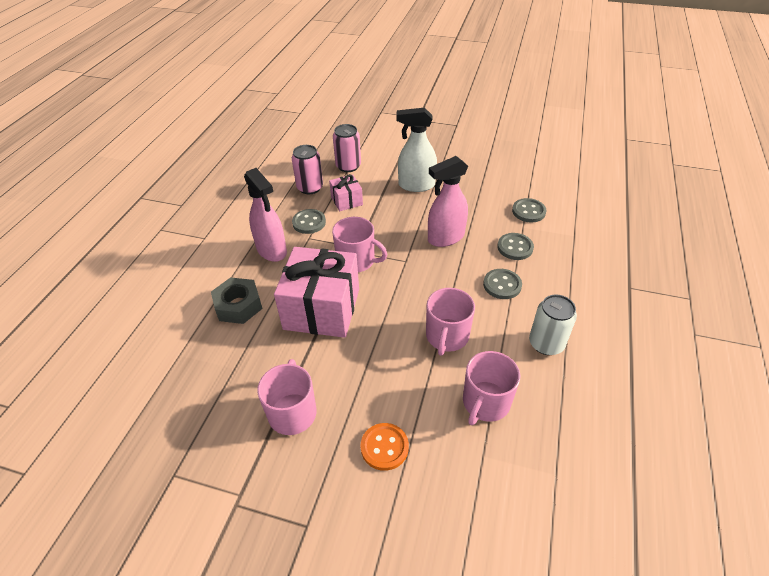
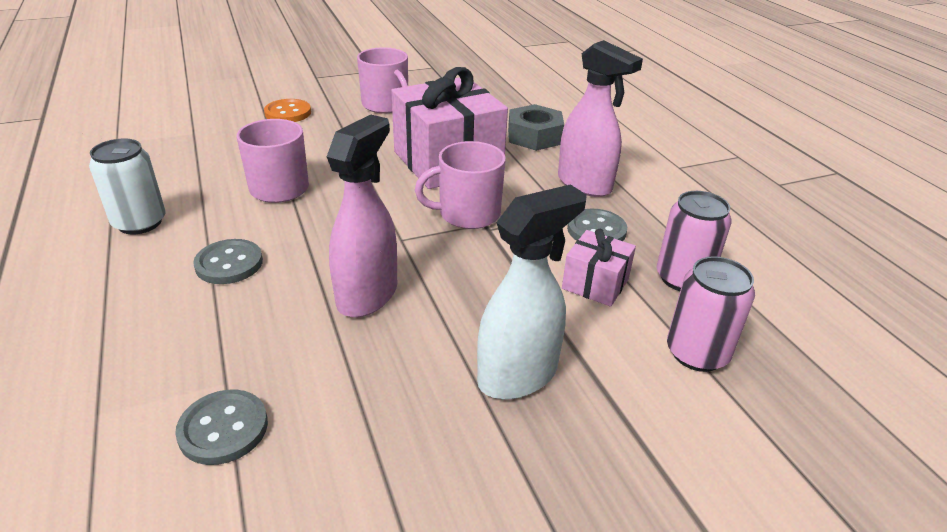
camera: 140 degrees right, 10 degrees down
pink spray bottle [244,168,287,262] -> pink spray bottle turned 150 degrees counterclockwise [558,40,643,197]
pink mug [463,351,521,425] -> none
grey button [497,233,534,260] -> none

